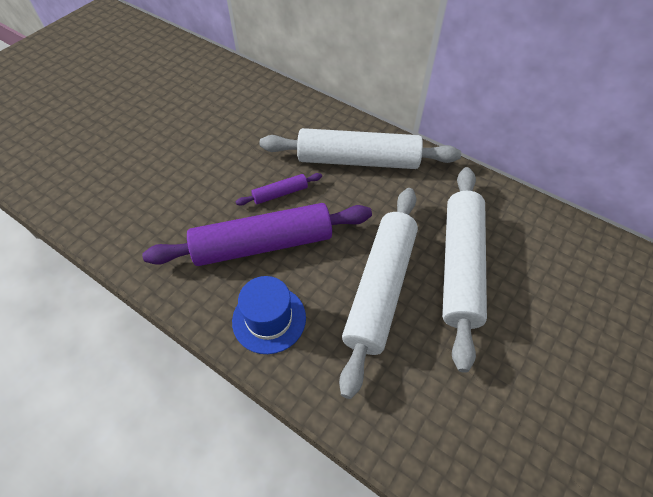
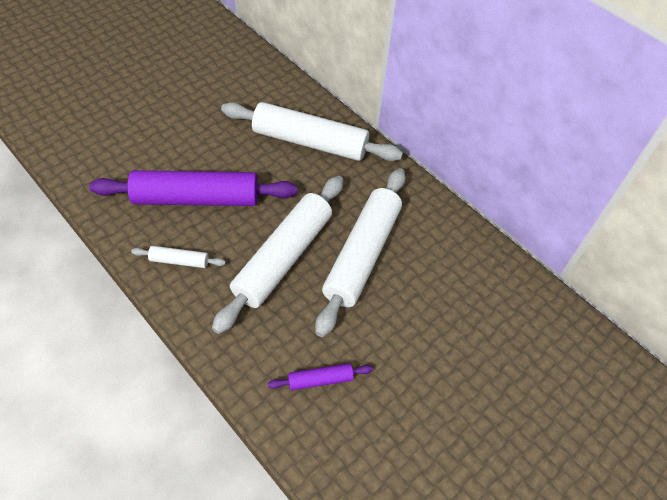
camera: 10 degrees right, 0 degrees up
blue hat [232,276,306,354] -> white rolling pin [131,246,226,268]
purple rolling pin [236,173,322,206] -> purple rolling pin moved to [268,363,373,390]

